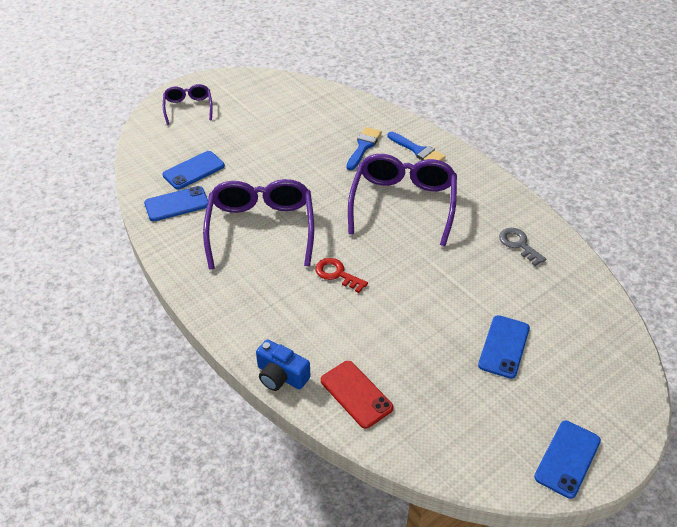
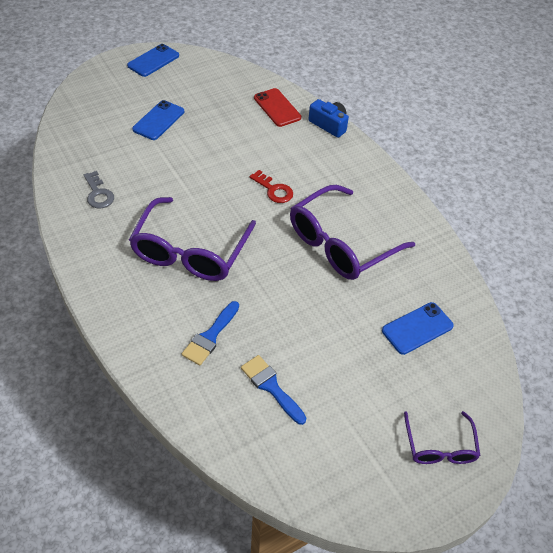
camera: 175 degrees left, 5 degrees up
blue phone [144,186,208,221] -> none
purple glasses [203,179,314,270] -> purple glasses turned 45 degrees clockwise [290,185,415,280]
blue brush [388,132,445,161] -> blue brush moved to [241,355,306,425]

